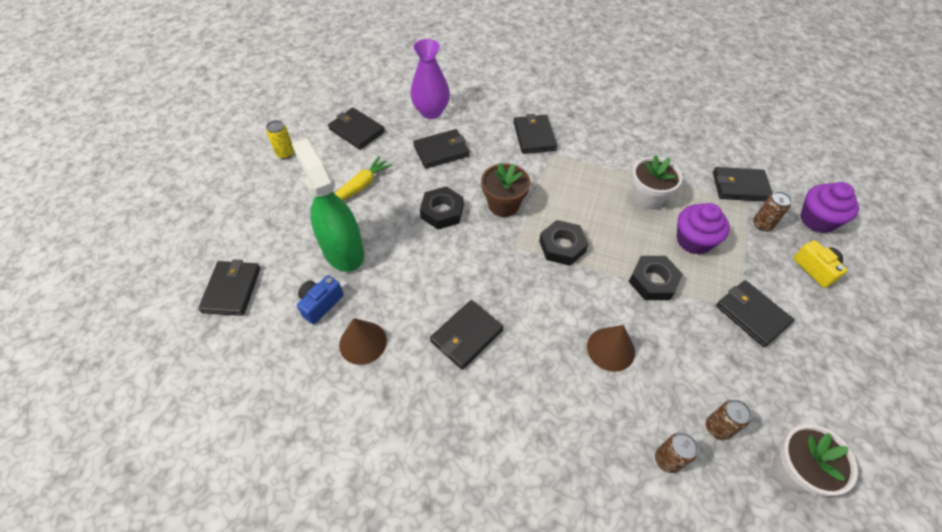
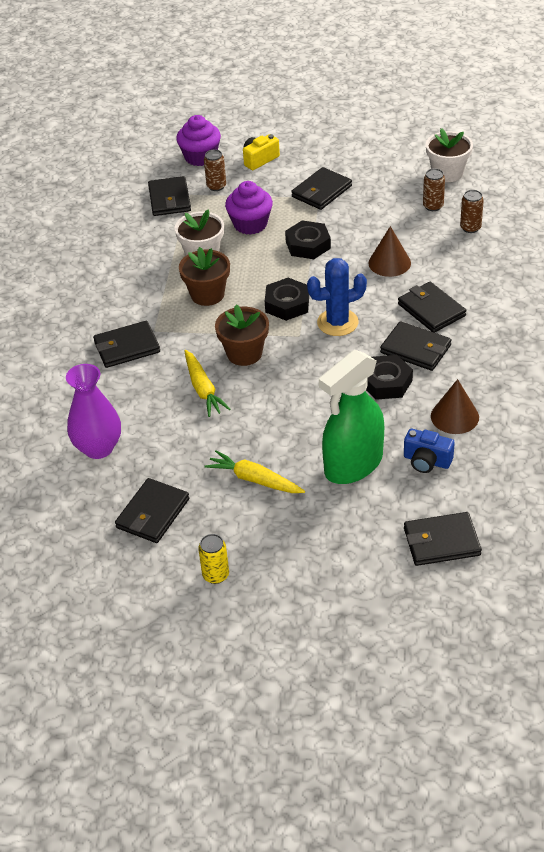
camera: 100 degrees left, 10 degrees down
black wallet [413,129,469,169] -> black wallet moved to [398,282,466,333]
black nut [420,186,464,229] -> black nut moved to [366,355,413,400]
none -> brown flower pot [179,247,230,306]
none -> yellow carrot [184,350,231,417]
none -> blue cactus [307,258,367,336]

